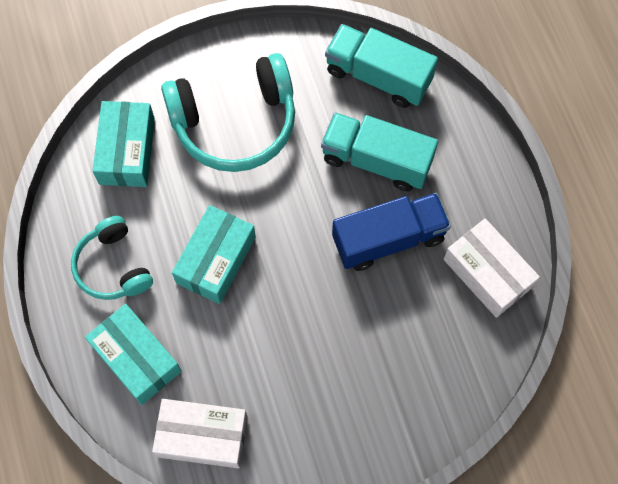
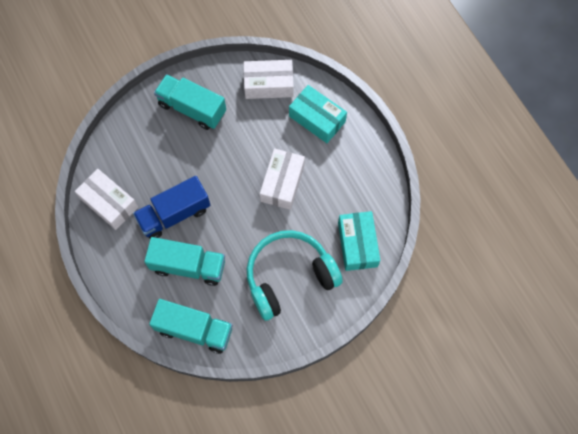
camera: 170 degrees right, 0 degrees up
turquoise headphones [71,216,153,300] -> none
turquoise box [172,205,256,304] -> white box [260,148,305,210]
none -> turquoise truck [154,74,226,130]

